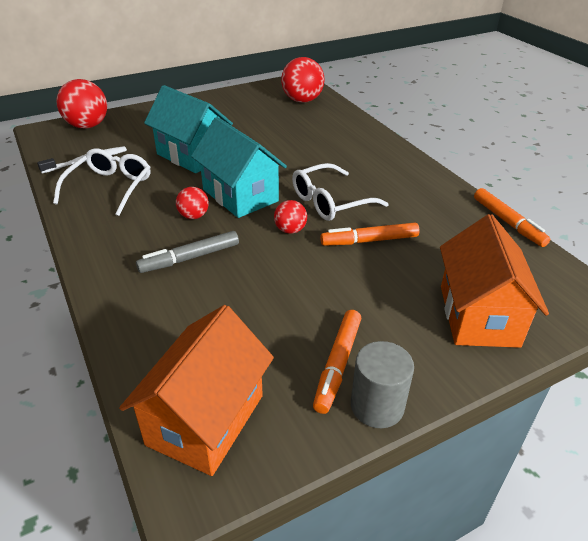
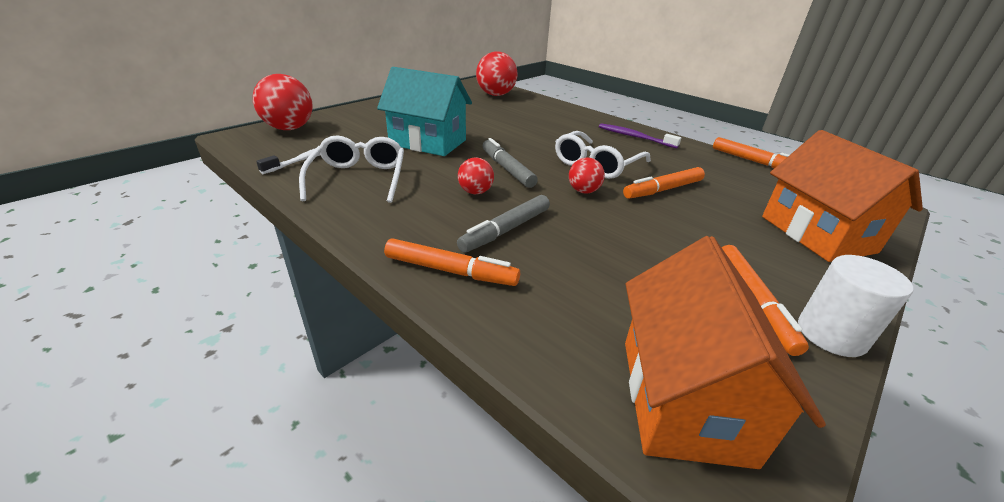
camera: 20 degrees left, 5 degrees down
turquoise house [191,117,287,218] -> grey marker [483,138,538,188]
grey cylinder [351,341,414,428] -> white cylinder [798,255,913,357]
none -> orange marker [384,239,520,286]
none -> purple toothbrush [599,124,681,148]

